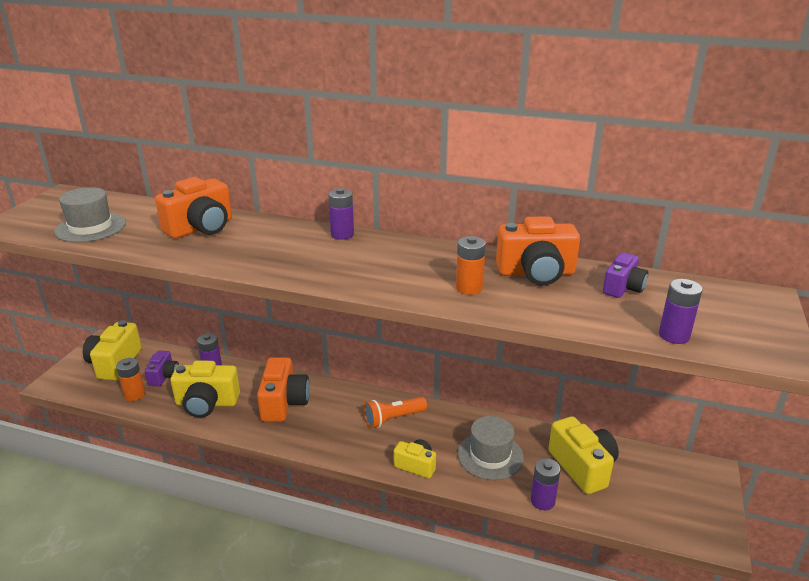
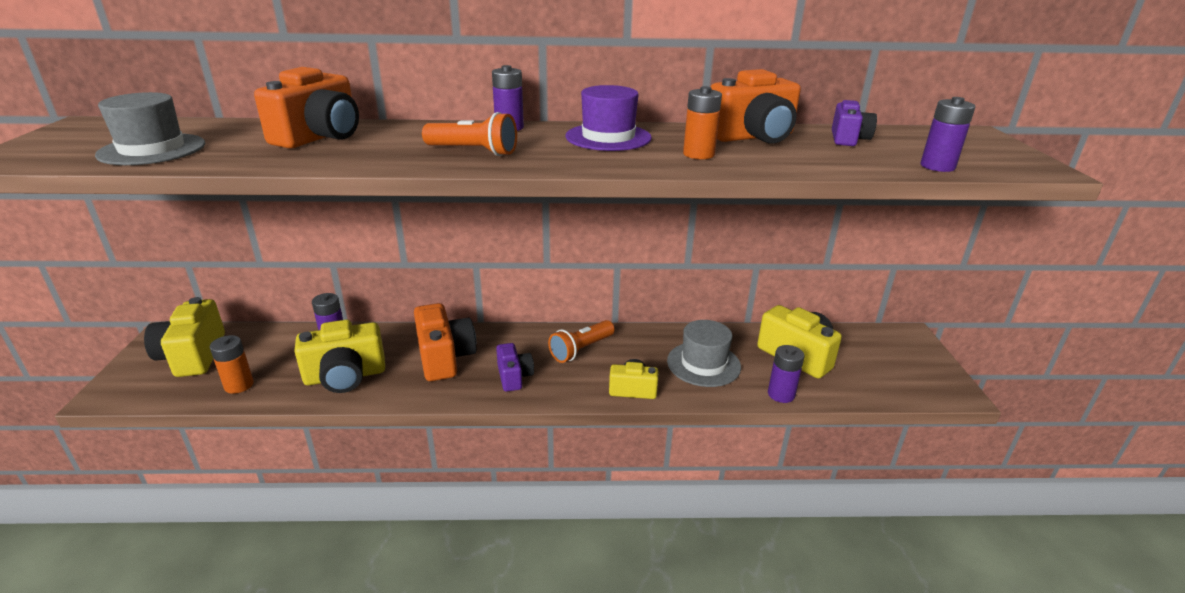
camera: 20 degrees left, 0 degrees up
purple camera [145,351,179,386] -> purple camera moved to [496,343,534,392]
none -> orange flashlight [422,112,517,156]
none -> purple hat [566,85,652,151]

